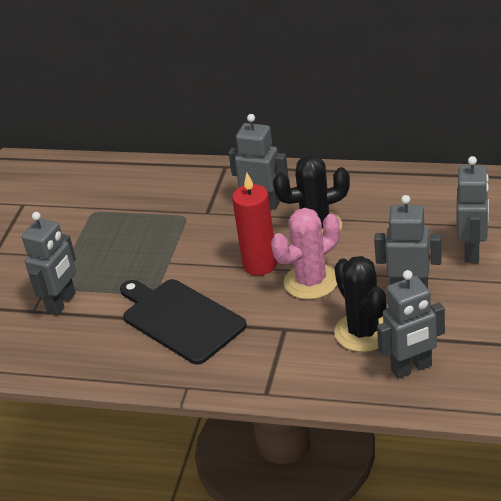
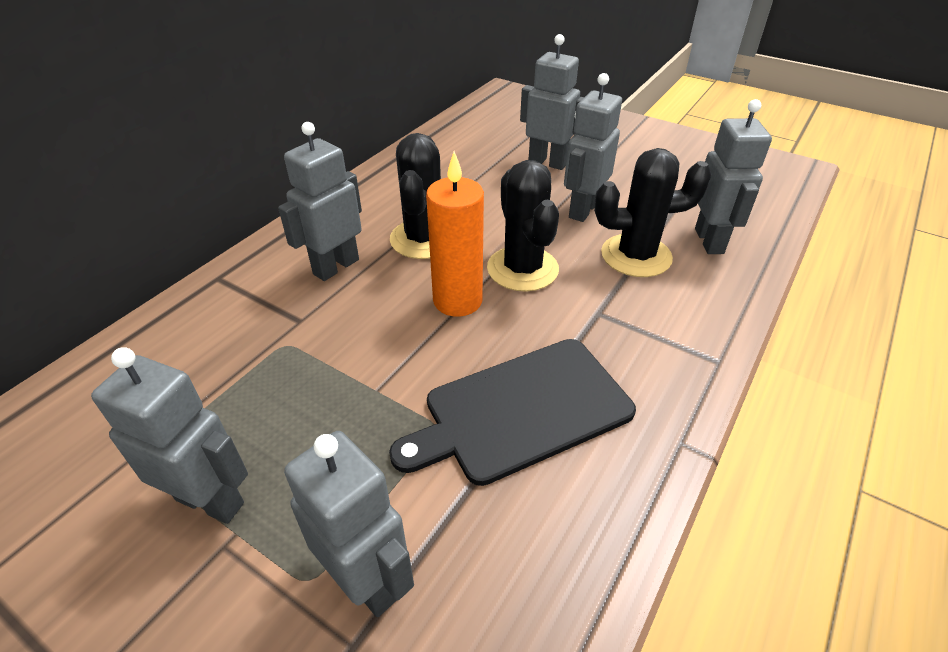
camera: 75 degrees left, 5 degrees up
red candle [232,173,277,276] -> orange candle [426,152,484,317]
pink cactus [271,208,340,300] -> black cactus [487,160,559,292]
none -> grey robot [91,347,248,524]

